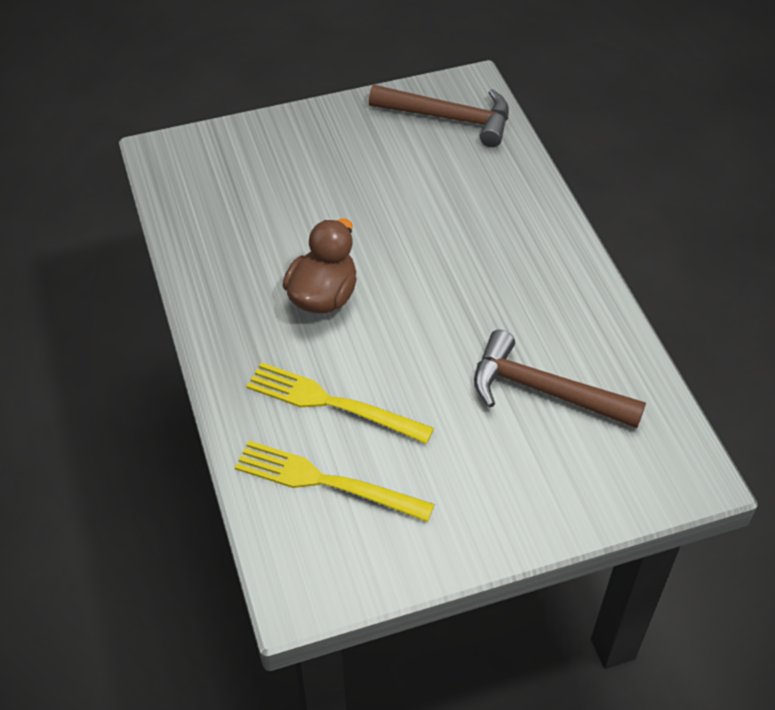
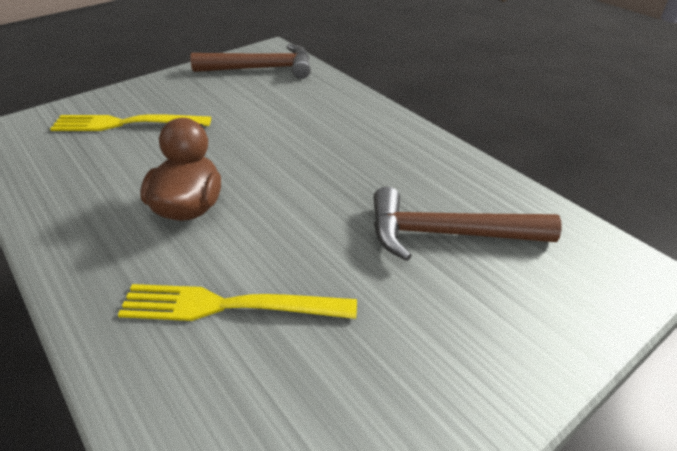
camera: 20 degrees left, 10 degrees down
yellow fork [235,441,435,522] -> yellow fork moved to [50,114,211,131]

